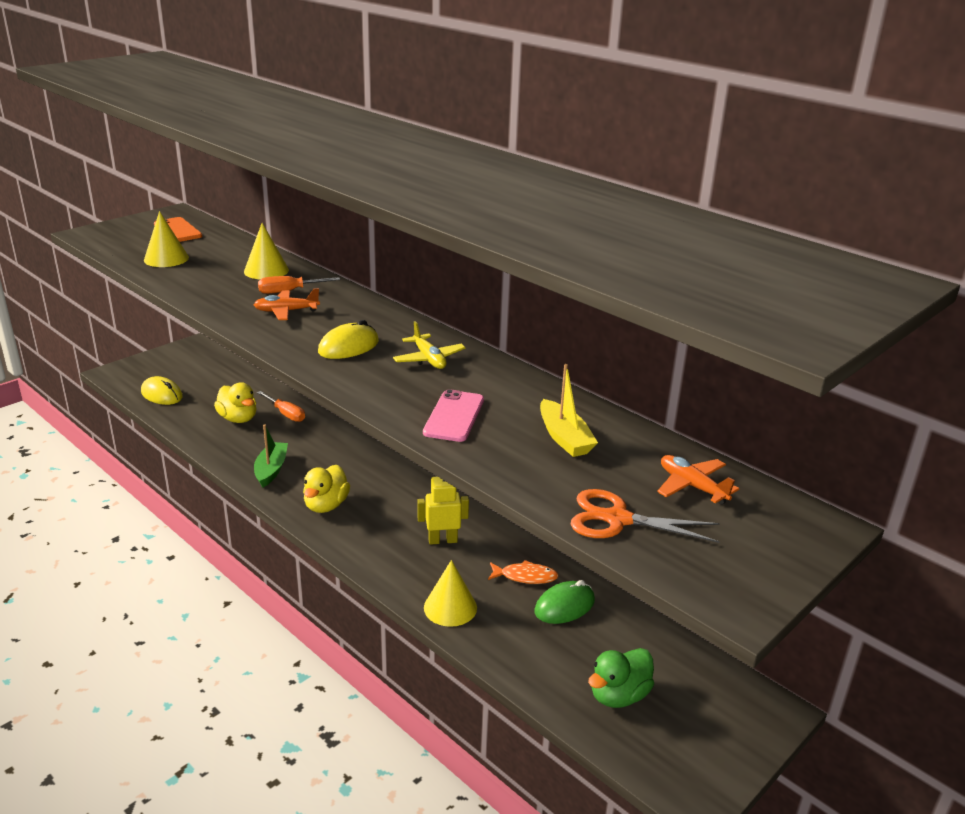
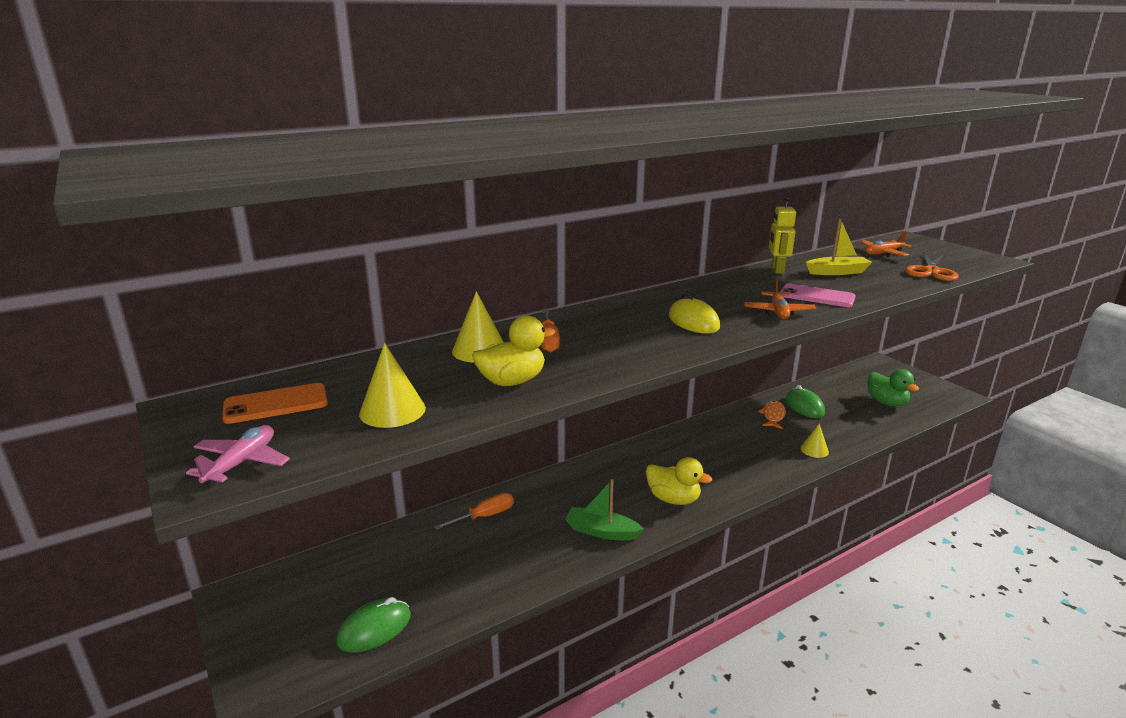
camera: 75 degrees left, 5 degrees down
yellow mouse [141,376,183,405] -> green mouse [336,597,411,653]
yellow duck [214,383,256,423] -> yellow duck moved to [472,315,555,386]
orange plane [254,288,320,320] -> orange plane moved to [744,278,816,319]
yellow plane [393,321,466,369] -> none
yellow robot [417,477,469,545] -> yellow robot moved to [769,196,796,274]
yellow cone [424,560,477,627] -> yellow cone [800,423,829,458], size x0.65
none -> pink plane [186,425,290,487]

